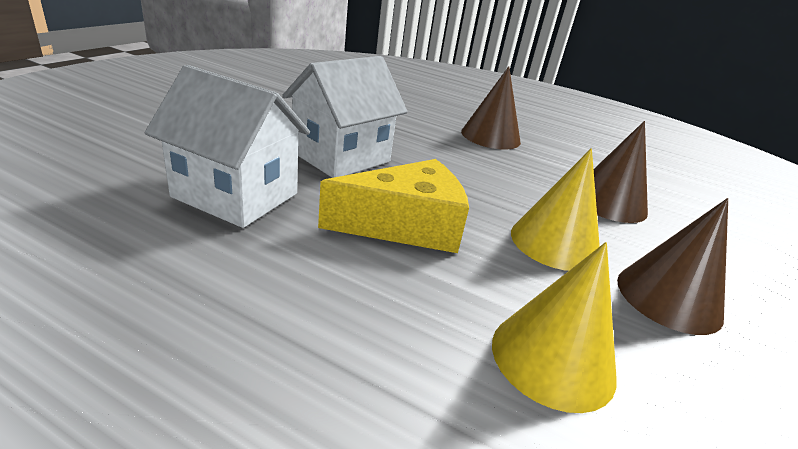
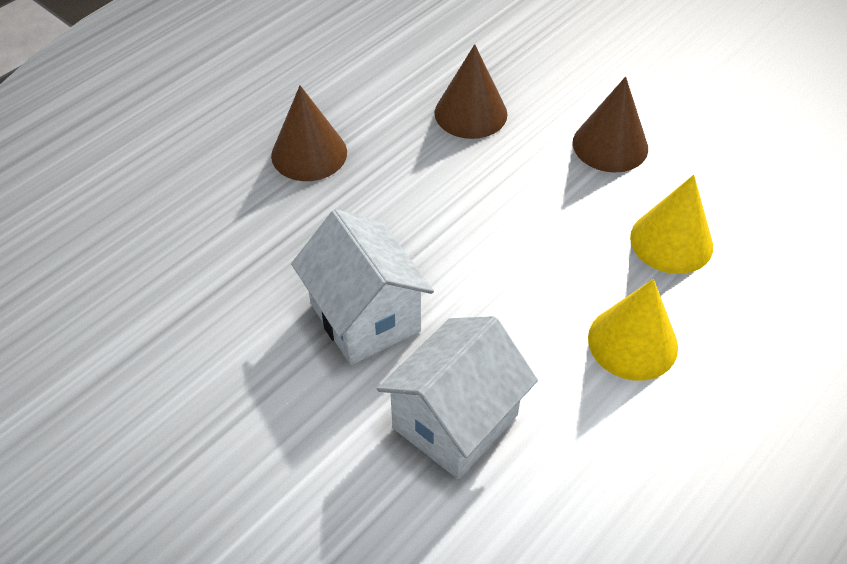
camera: 70 degrees left, 20 degrees up
yellow cheese [318,159,469,253] -> none
yellow cone [511,148,600,271] -> yellow cone moved to [588,279,678,381]

